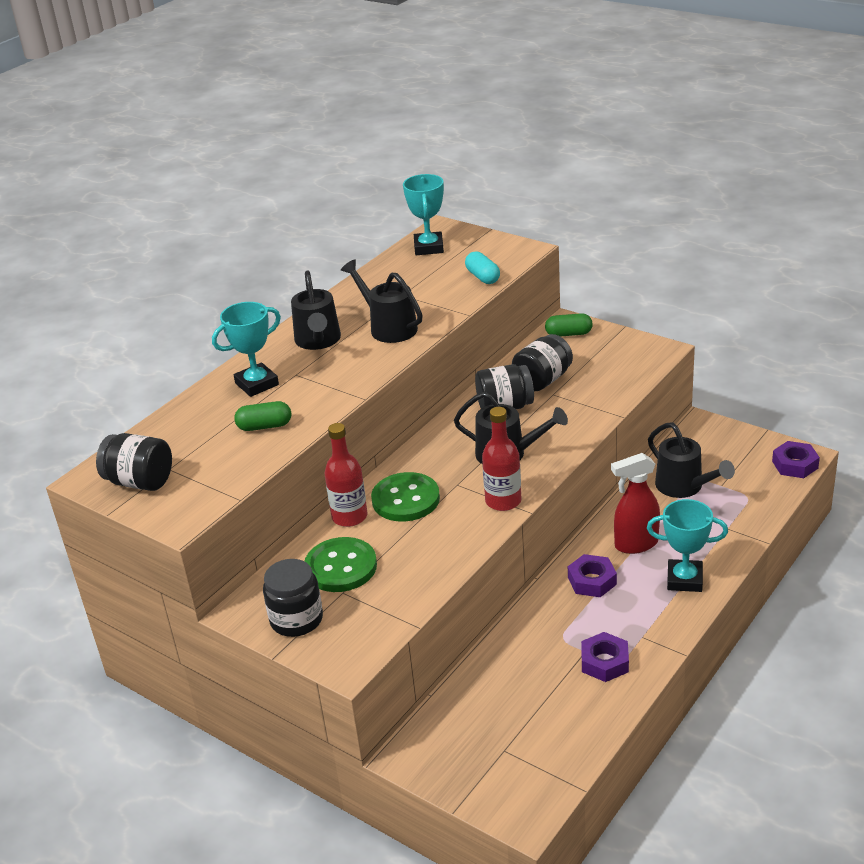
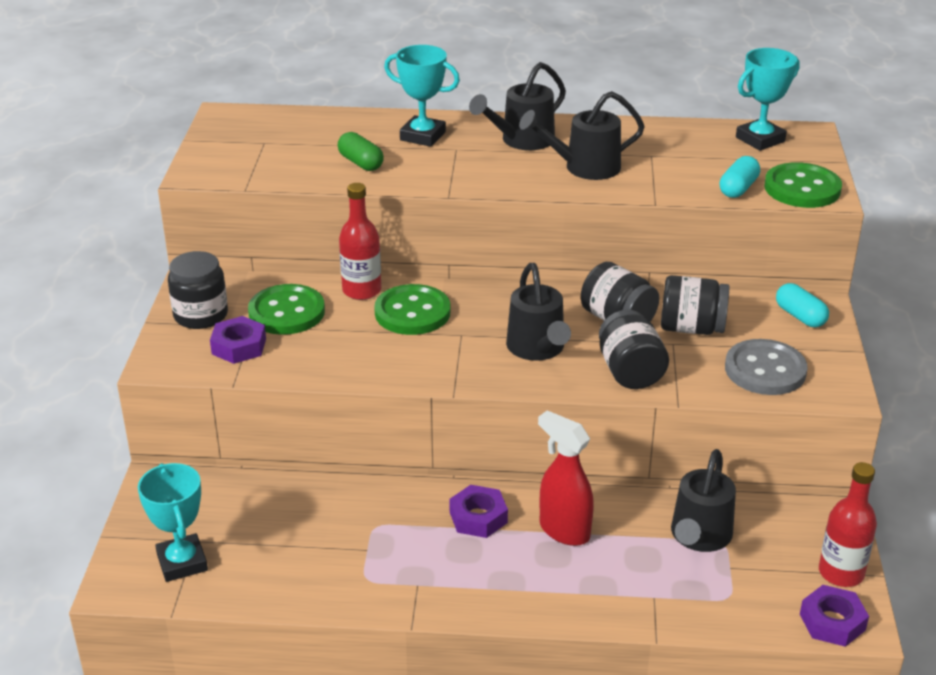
camera: 55 degrees right, 0 degrees up
black jar [96,433,172,491] -> black jar moved to [599,310,669,389]
black watering can [341,259,423,343] -> black watering can turned 120 degrees counterclockwise [519,91,645,180]
red bottle [482,407,521,511] -> red bottle moved to [819,462,877,587]
green capsule [545,313,593,337] -> turquoise capsule [776,283,829,327]
purple nut [581,632,629,682] -> purple nut moved to [210,316,266,364]
turquoise trophy [647,499,728,592] -> turquoise trophy moved to [138,463,208,582]
none -> grey button [725,339,808,395]
none -> green button [764,162,842,208]

